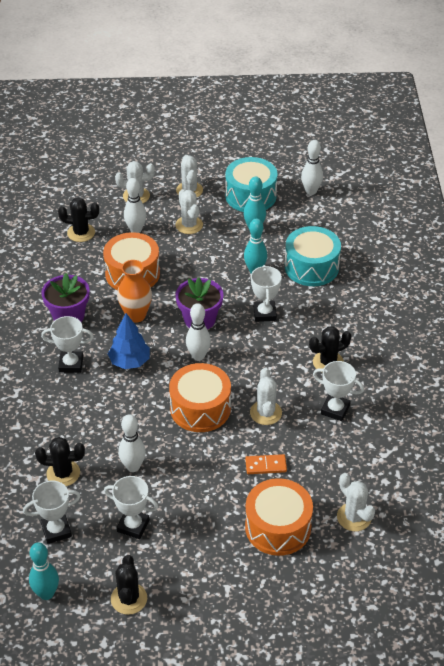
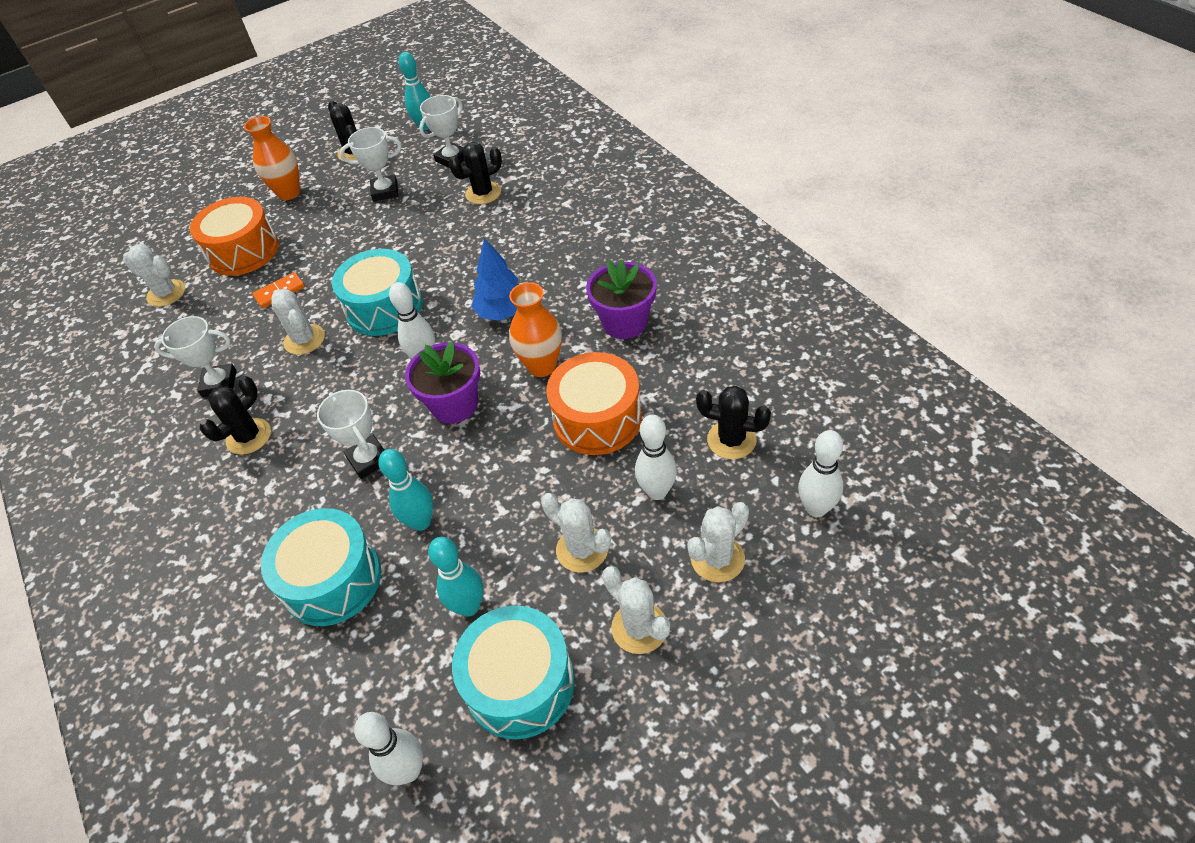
camera: 155 degrees right, 5 degrees up
white trophy [41,316,94,373] -> none
black cactus [58,197,99,242] -> black cactus turned 45 degrees clockwise [696,386,771,459]
white bowling pin [118,414,146,472] -> white bowling pin moved to [798,430,843,517]
orange drum [169,363,231,432] -> turquoise drum [332,249,423,336]
none -> orange vase [244,116,300,200]

